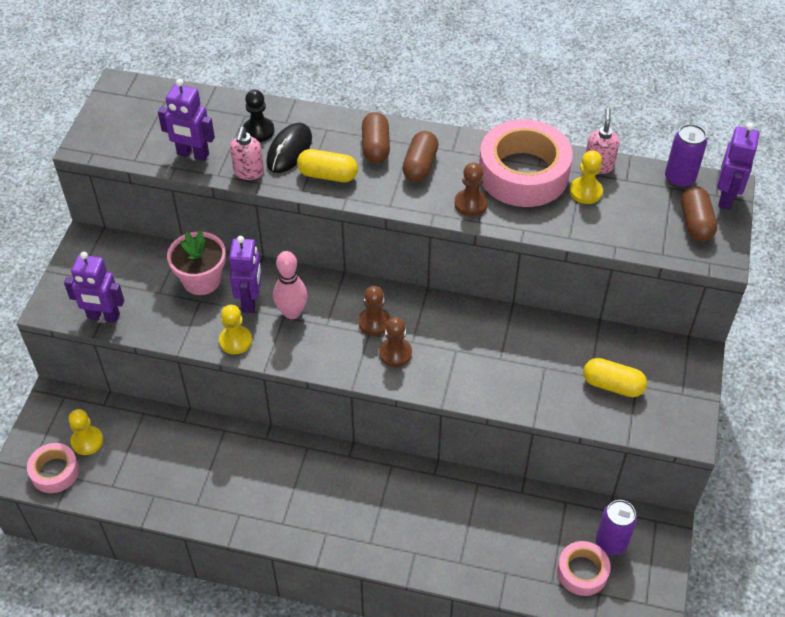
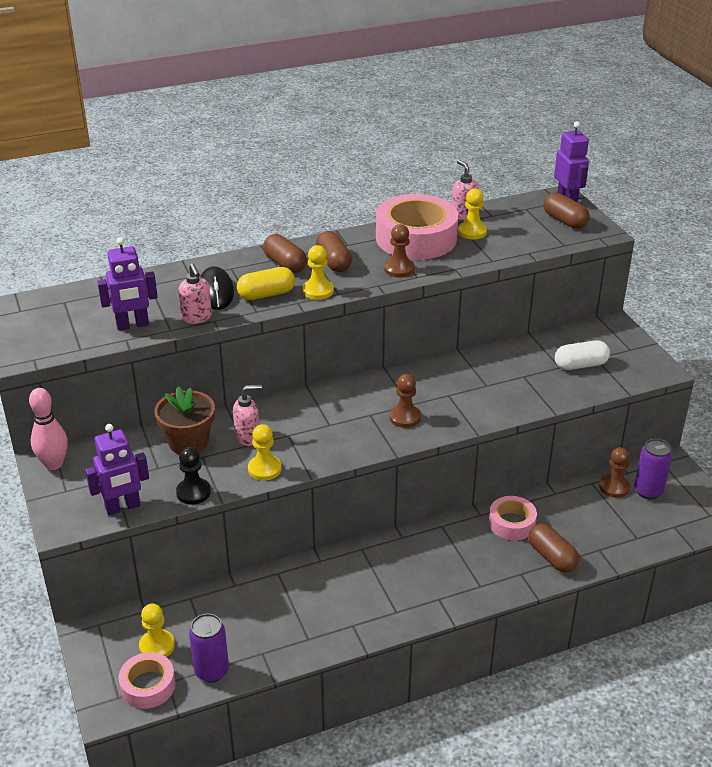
camera: 35 degrees left, 15 degrees down
pink flower pot [167,230,226,295] -> brown flower pot [154,387,215,455]
purple robot [229,236,262,313] -> pink soap dispenser [233,385,262,446]
black pawn [243,90,274,142] -> black pawn moved to [176,447,211,505]
pink bowling pin [273,251,308,319] -> pink bowling pin moved to [29,388,68,470]
brown pawn [358,286,390,335] -> brown pawn moved to [599,447,630,498]
pink tape [557,541,611,596] -> pink tape moved to [489,496,537,540]
yellow capsule [583,358,647,397] -> white capsule [555,340,610,370]
purple can [665,124,707,188] -> purple can moved to [189,614,229,683]
none -> yellow pawn [303,245,334,300]
none -> brown capsule [528,523,579,572]

